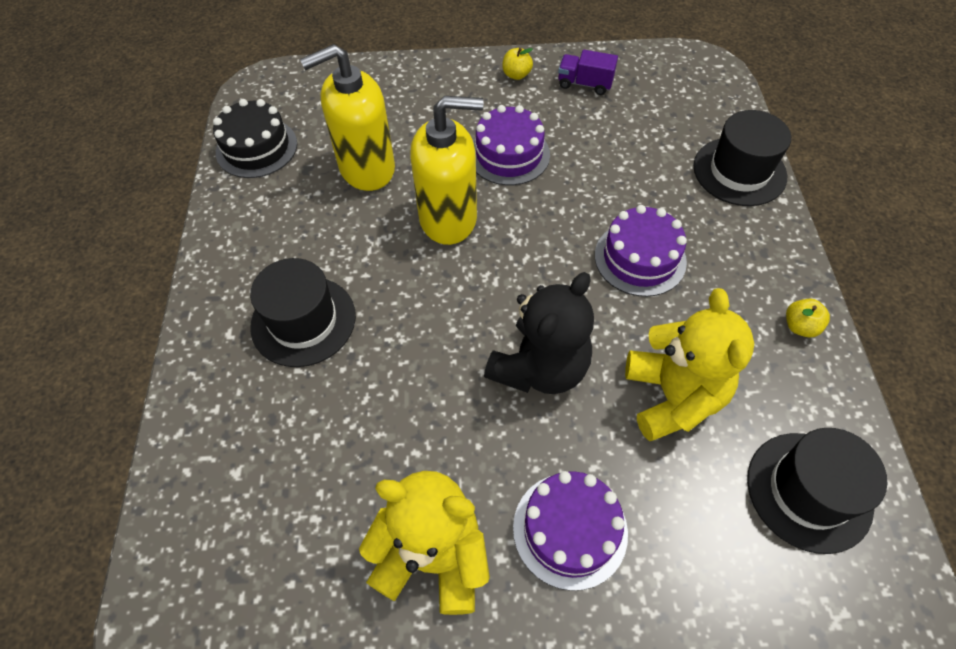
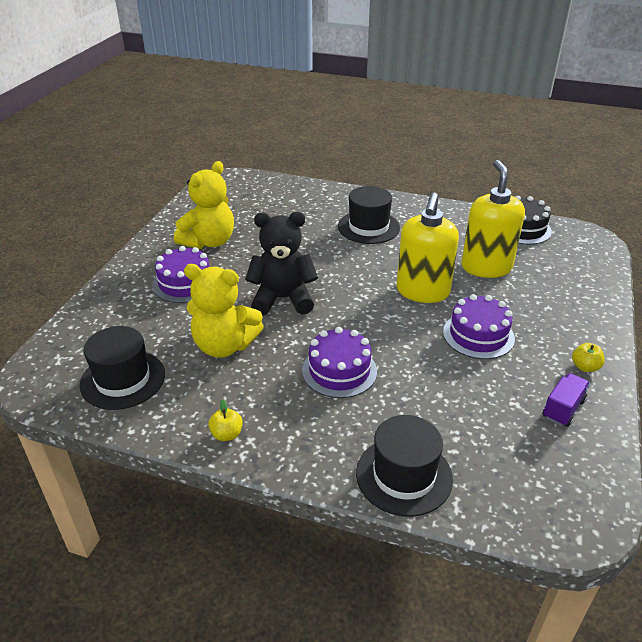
camera: 110 degrees right, 20 degrees down
black teddy bear [484,272,594,394] -> black teddy bear turned 120 degrees clockwise [245,212,318,316]

